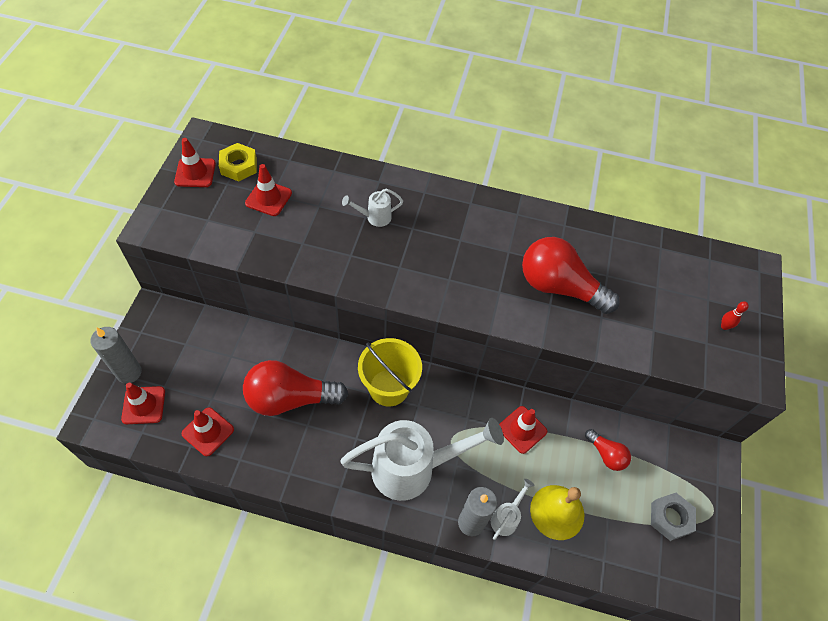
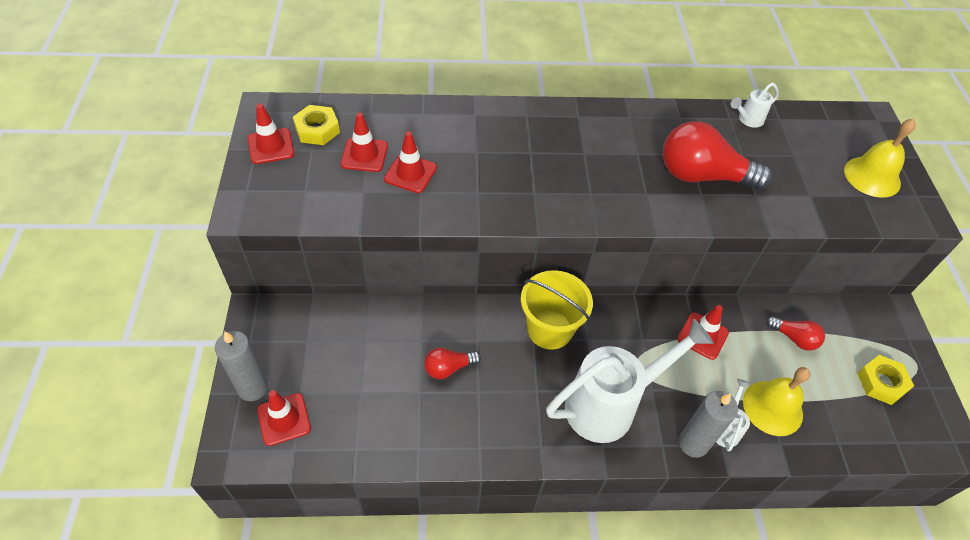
camera: 15 degrees left, 5 degrees down
red traffic cone [181,407,234,456] -> red traffic cone moved to [384,131,437,193]
red light bulb [243,360,348,416] -> red light bulb [424,348,481,379], size x0.50
white watering can [342,189,403,227] -> white watering can moved to [731,83,779,128]
grey nut [651,493,696,541] -> yellow nut [857,355,914,405]
red bowling pin [721,301,749,330] -> yellow bell [844,119,916,198]

